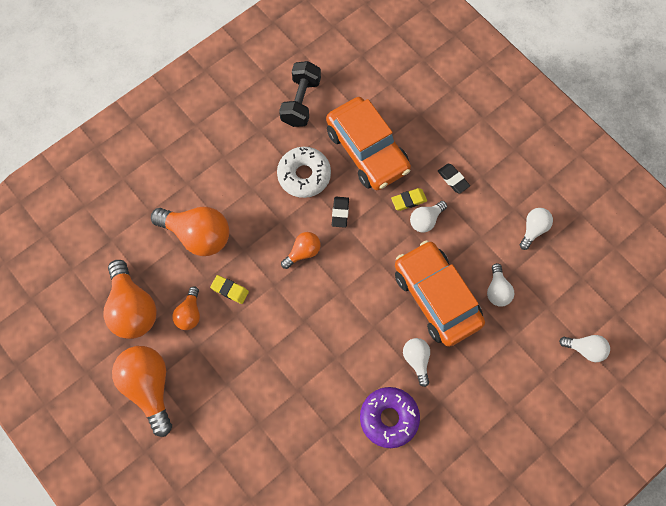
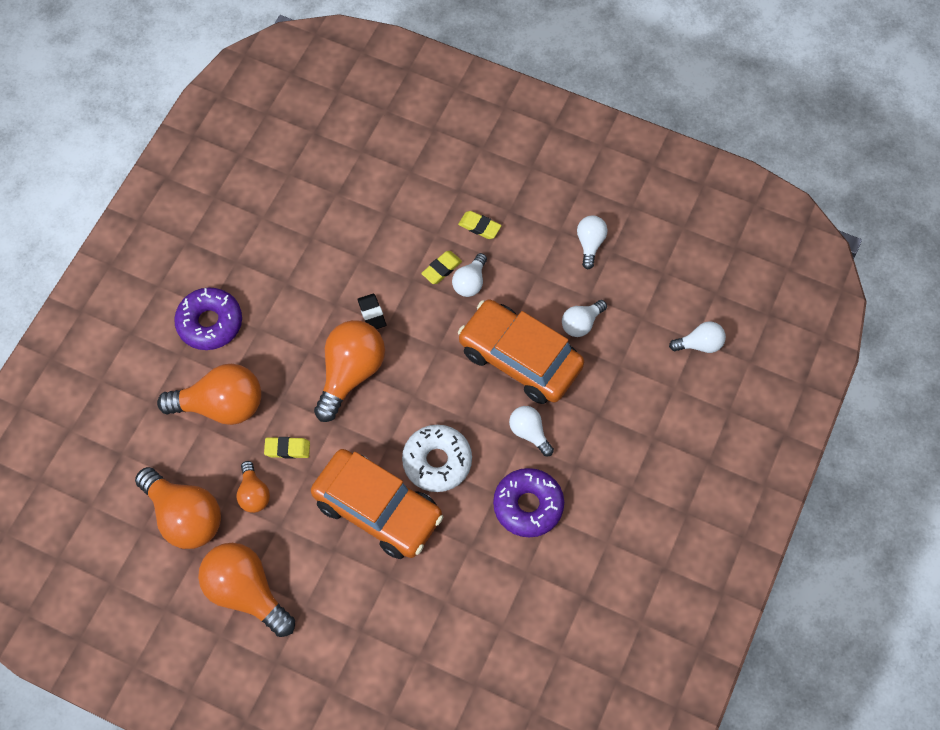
camera: 25 degrees left, 5 degrees down
white donut [277,147,331,198] -> white donut moved to [402,425,472,492]
black dumbbell [279,61,321,127] -> none
orange light bulb [281,232,321,269] -> orange light bulb [314,320,385,422], size x1.88
orange car [326,97,411,190] -> orange car moved to [311,449,443,559]
black eraser [438,164,470,193] -> yellow eraser [458,211,502,239]
white light bulb [487,263,514,307] -> white light bulb turned 75 degrees clockwise [562,300,607,337]
none -> purple donut [174,287,242,350]

